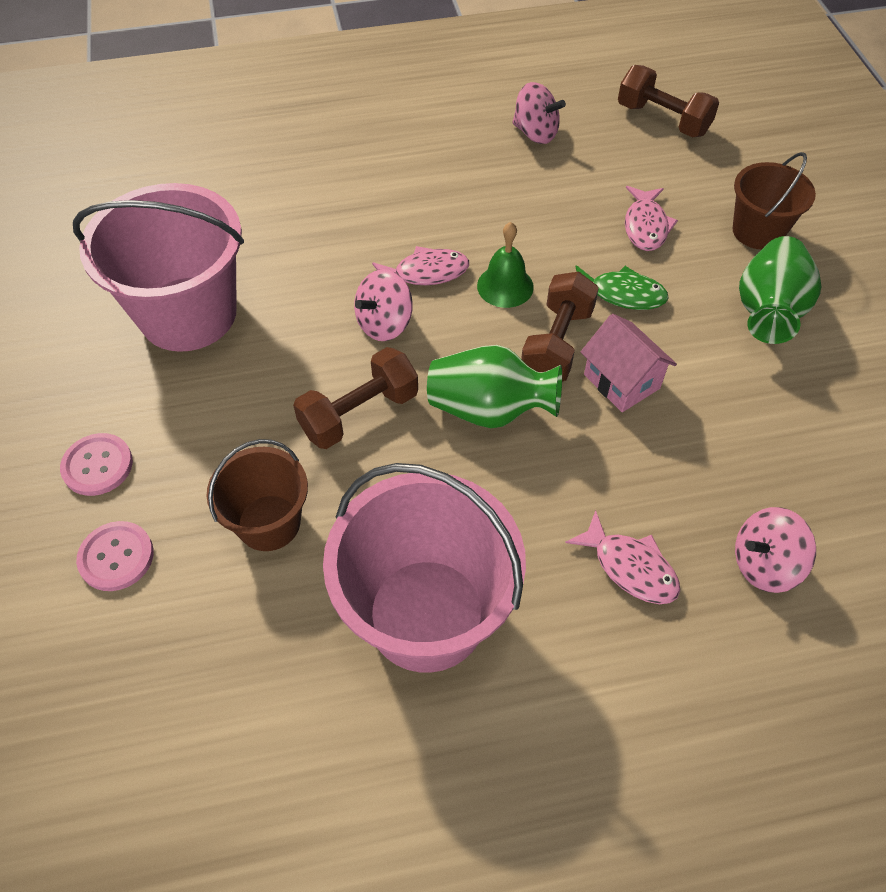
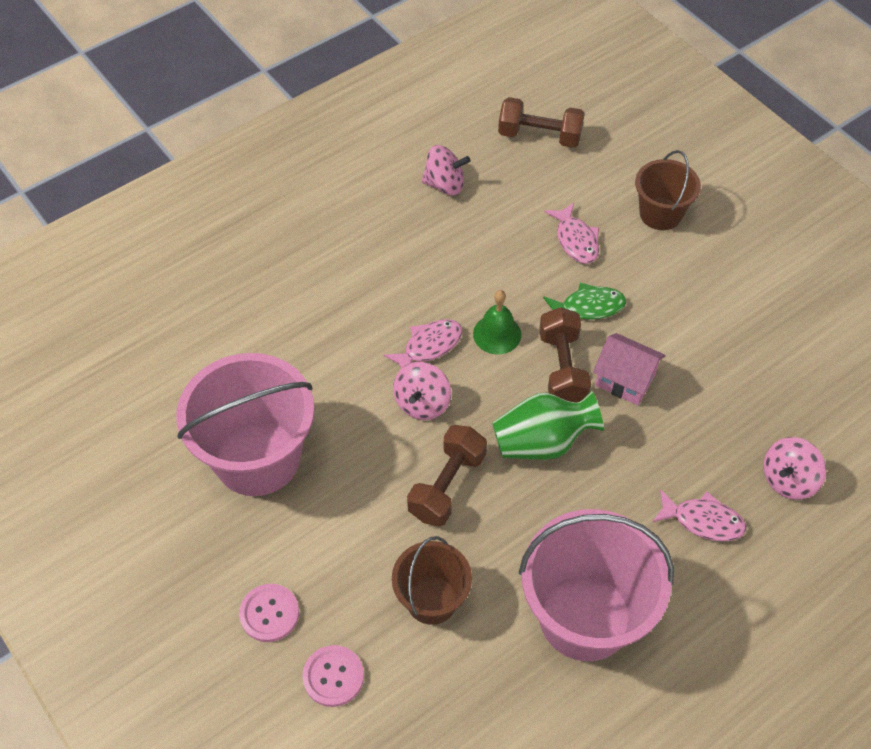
camera: 25 degrees left, 0 degrees up
green vase [739,236,821,344] -> none

